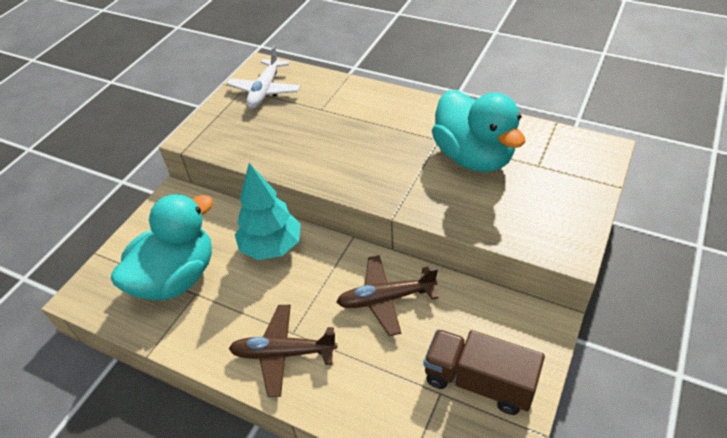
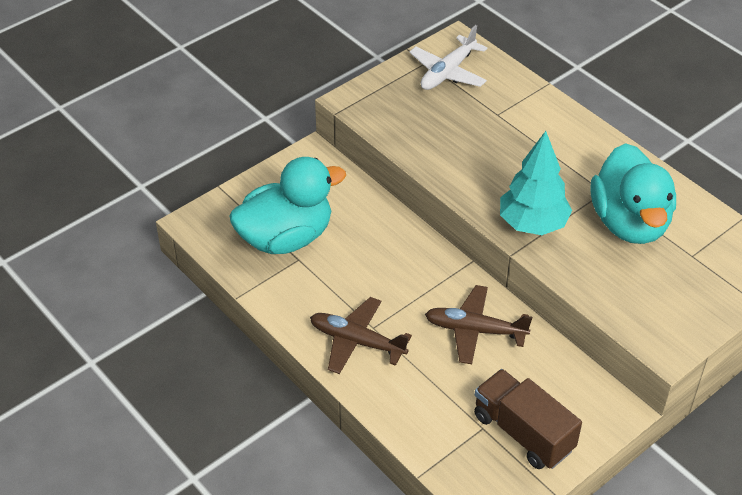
camera: 20 degrees right, 0 degrees up
turquoise tree [235,163,301,260] -> turquoise tree moved to [500,131,572,235]

